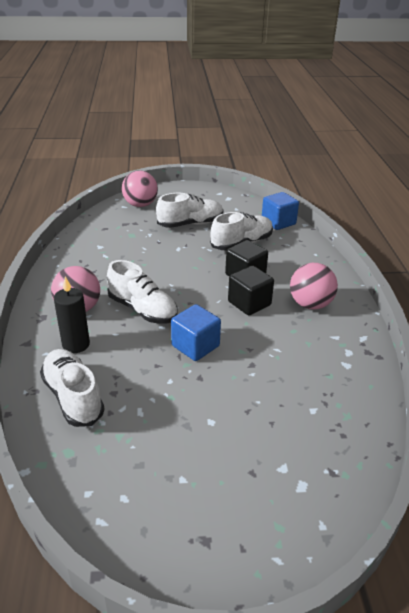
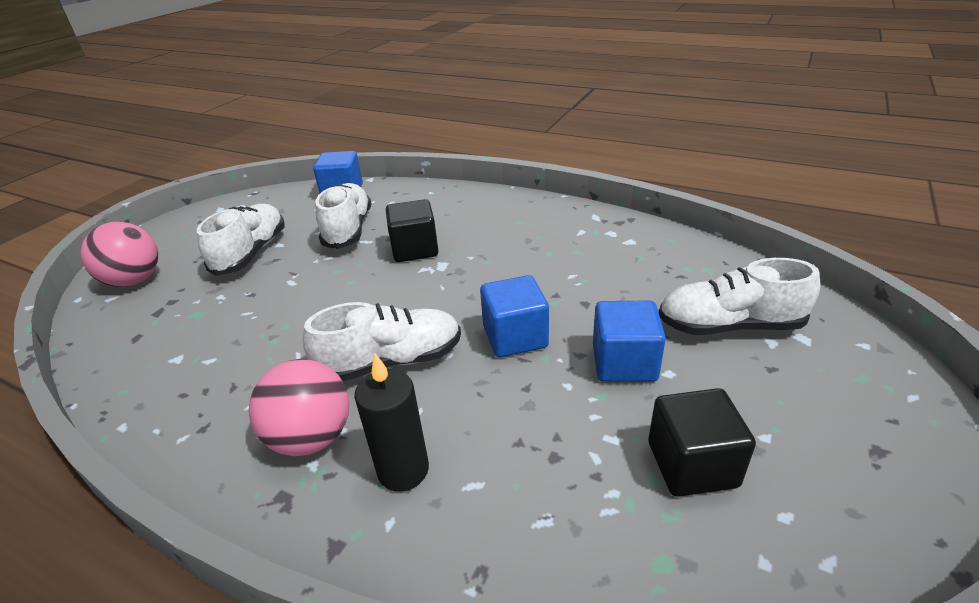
camera: 55 degrees left, 0 degrees up
white shoe [40,349,105,427] -> white shoe moved to [659,258,820,335]
black cube [228,266,274,315] -> black cube moved to [648,388,756,497]
pink ball [290,263,338,309] -> none
none -> blue cube [593,300,666,382]

